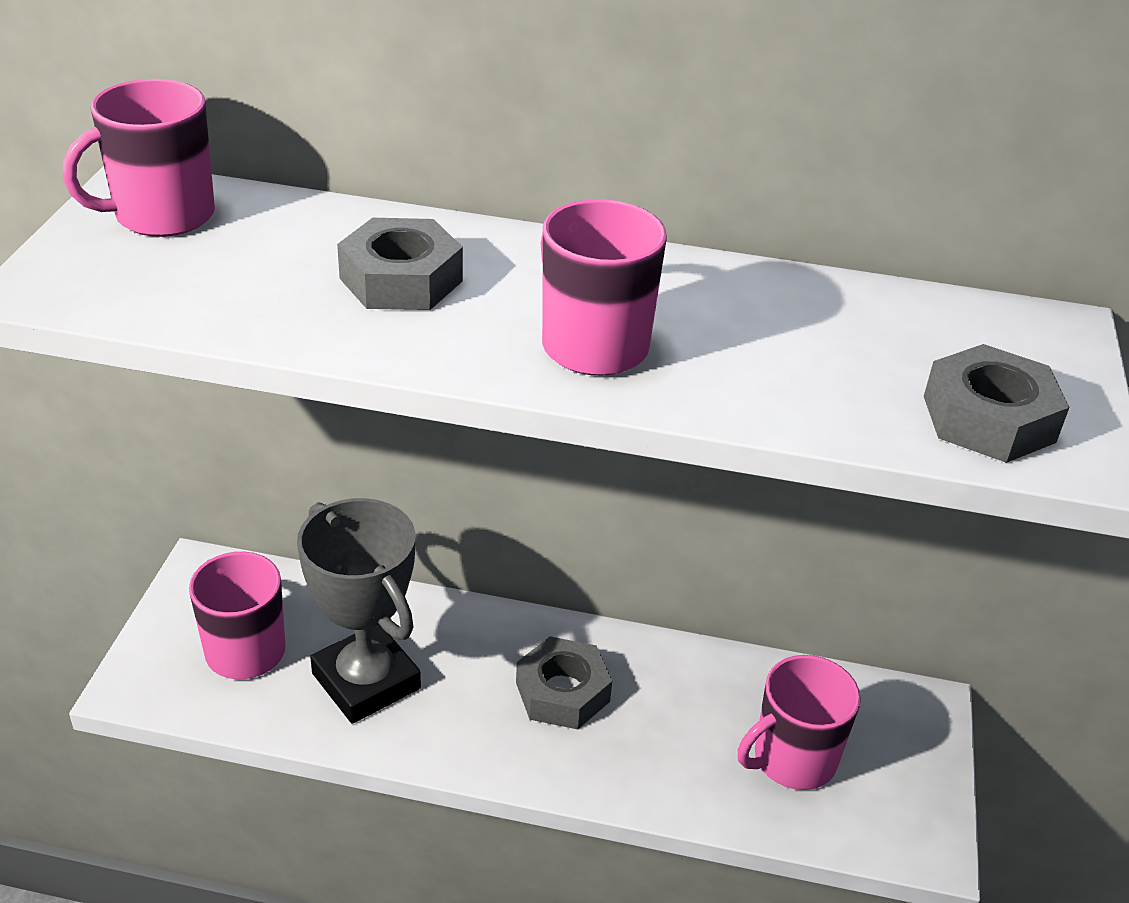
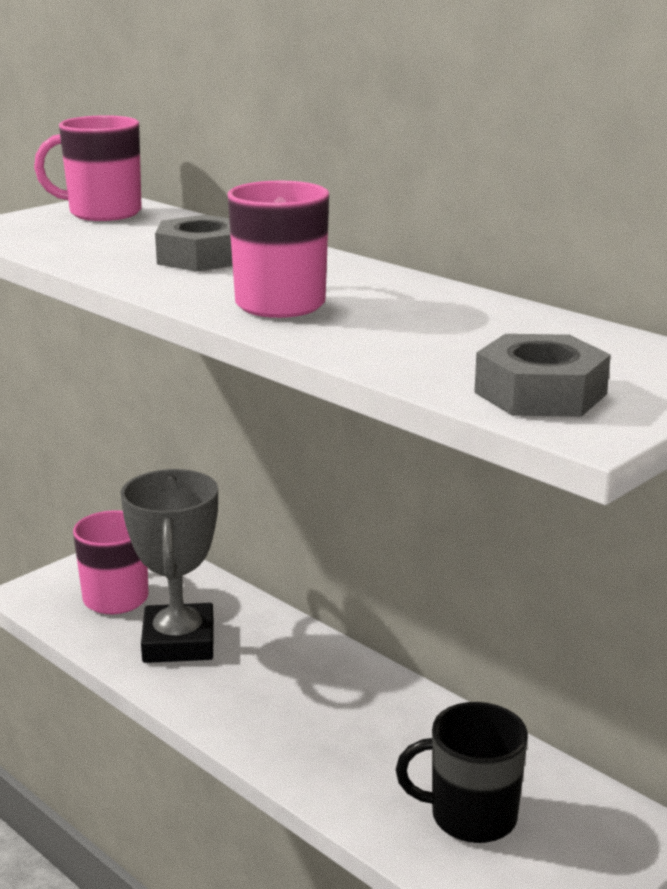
camera: 35 degrees right, 15 degrees down
grey nut [516,636,612,729] -> none
pink mug [738,655,861,790] -> black mug [396,702,528,843]

